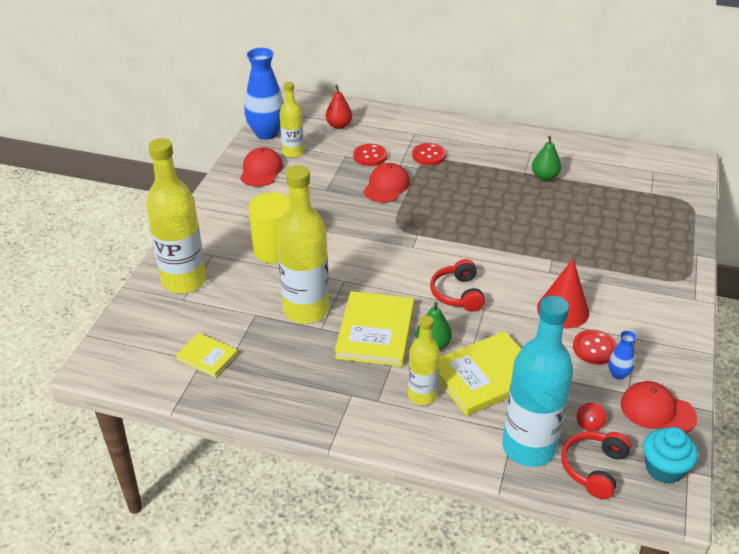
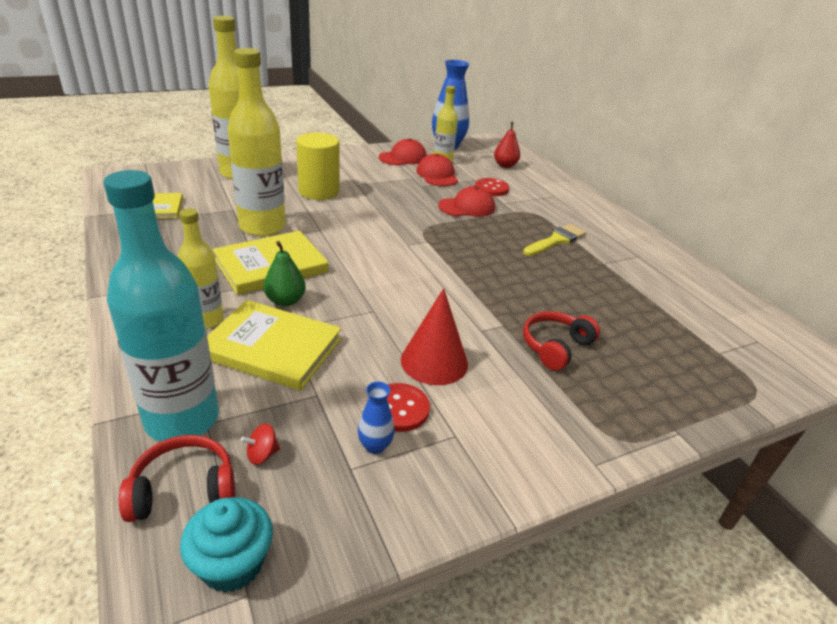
camera: 45 degrees right, 5 degrees down
red button [412,143,446,165] -> none
red headphones [430,259,485,312] -> red headphones moved to [523,311,600,371]
green pear [532,136,561,181] -> none
red cap [621,381,697,433] -> red cap moved to [416,154,458,186]
none -> yellow brush [523,224,586,256]

